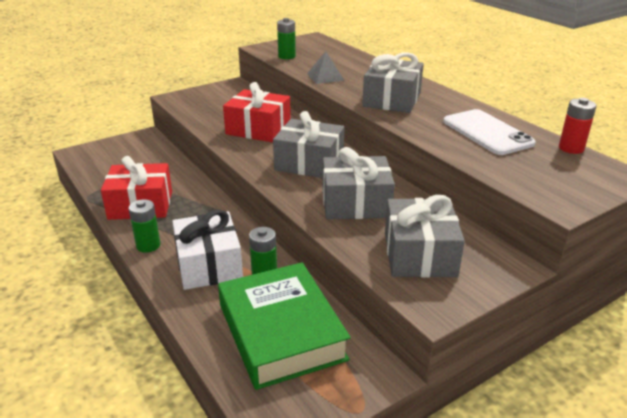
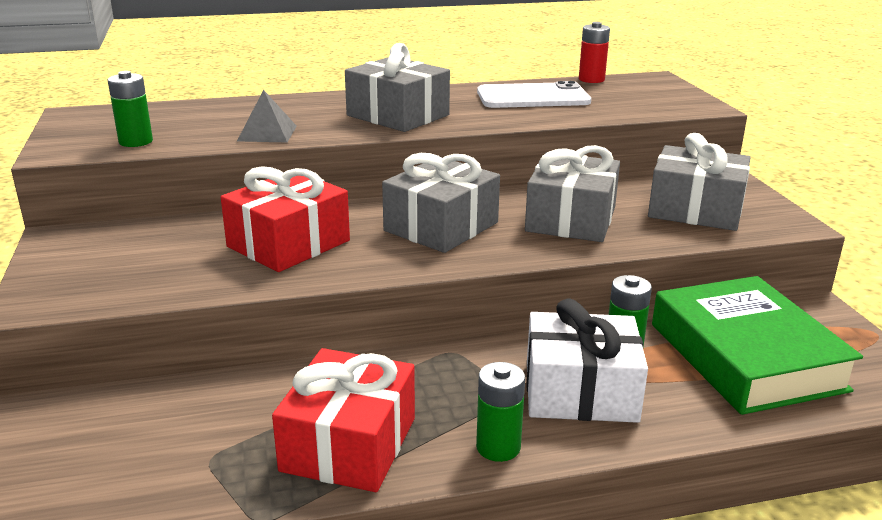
camera: 70 degrees left, 5 degrees down
green book [218,262,351,390] -> green book turned 75 degrees clockwise [652,276,863,415]

